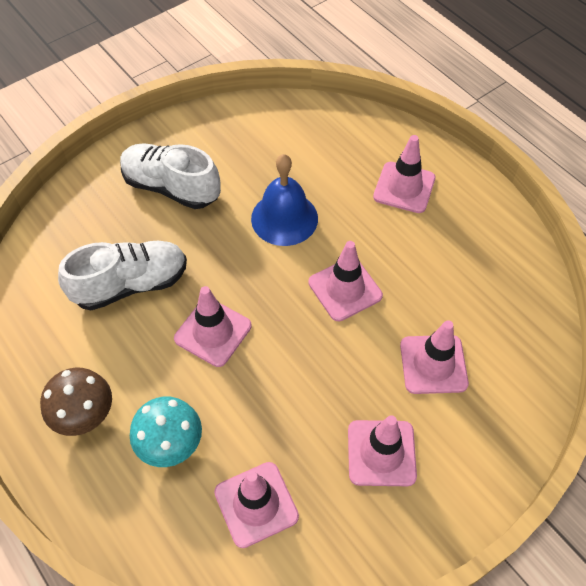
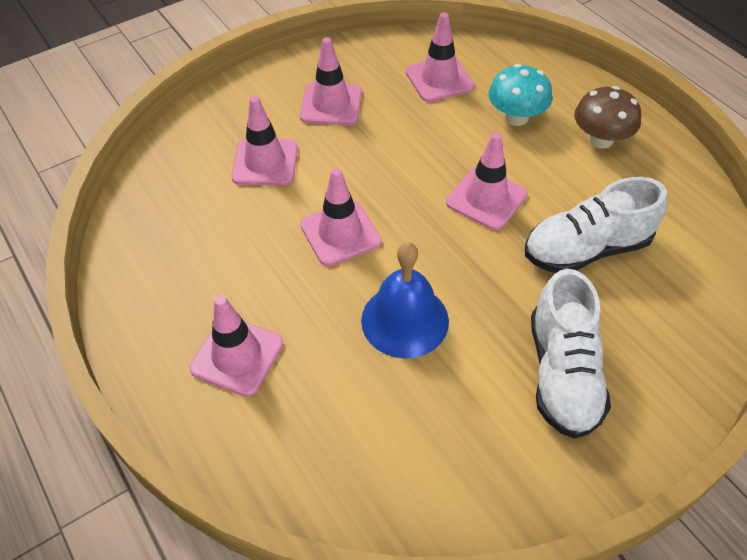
camera: 175 degrees left, 5 degrees down
white shoe [120,143,221,209] -> white shoe turned 60 degrees clockwise [531,269,611,439]

